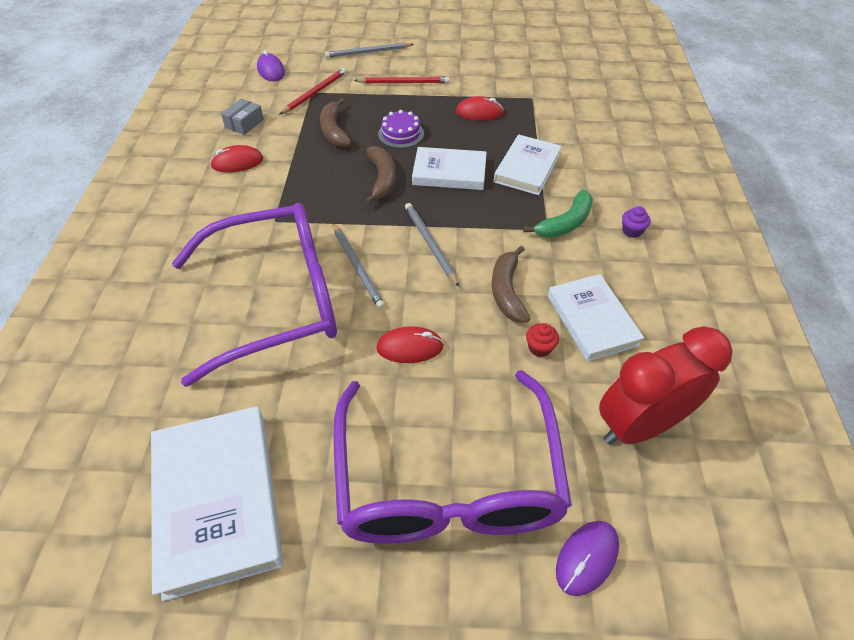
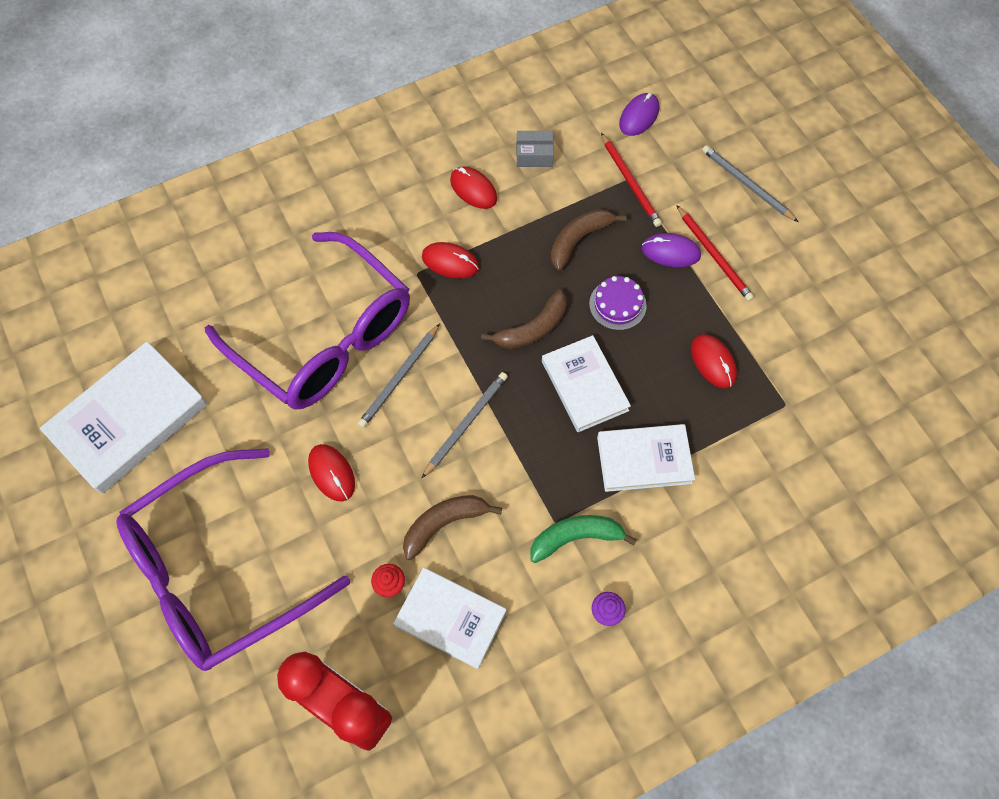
camera: 60 degrees right, 15 degrees up
red pencil [279,68,347,115] -> red pencil turned 60 degrees clockwise [601,133,662,227]
green banana [523,190,593,238] -> green banana turned 150 degrees clockwise [530,515,637,563]
white book [548,274,644,362] -> white book turned 75 degrees clockwise [393,568,506,669]
purple mouse [556,521,619,596] -> purple mouse moved to [642,233,701,267]
none -> red mouse [422,242,479,279]

